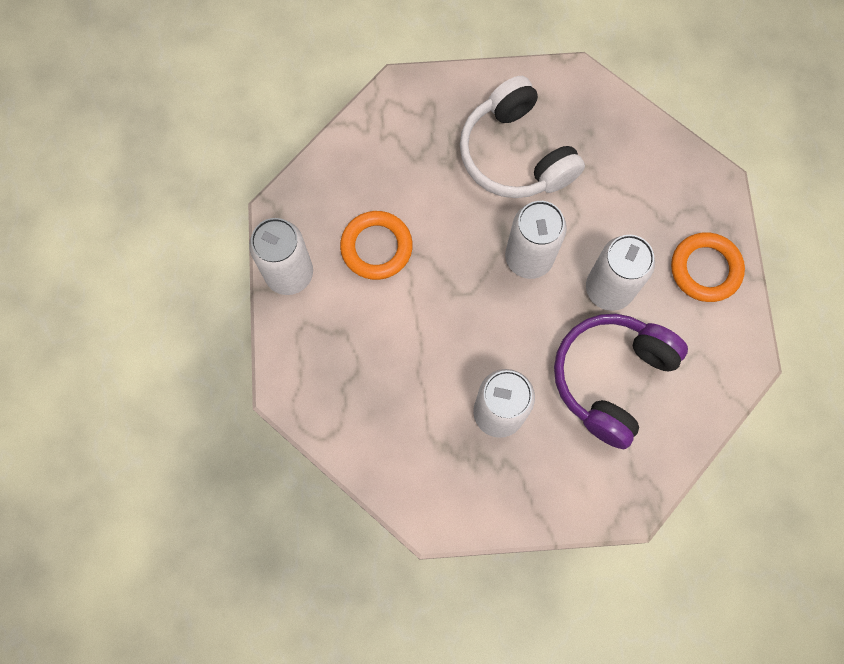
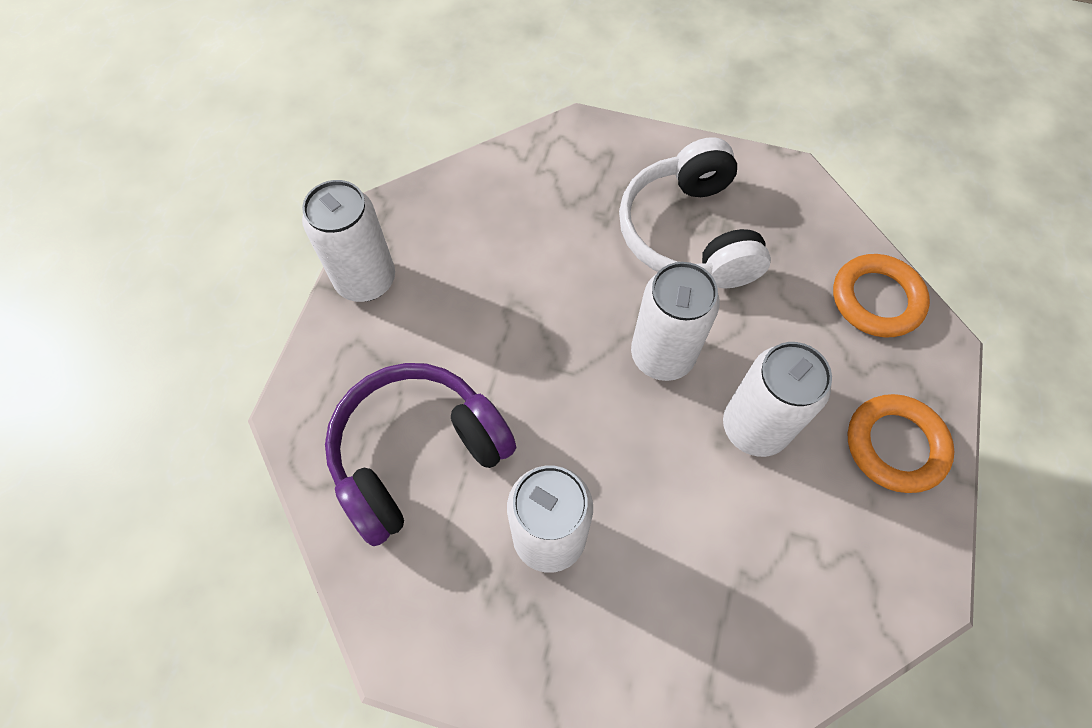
camera: 20 degrees right, 10 degrees down
orange ring [340,211,413,280] -> orange ring moved to [833,254,930,337]
purple headphones [554,314,688,449] -> purple headphones moved to [325,363,516,546]

